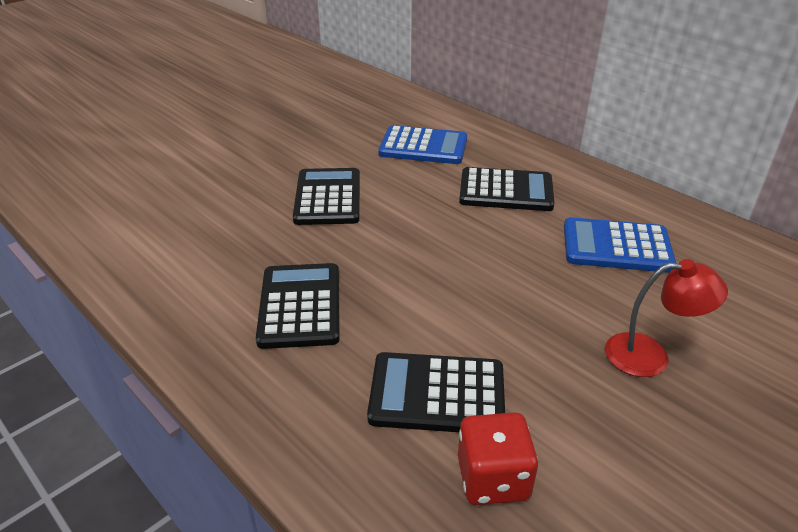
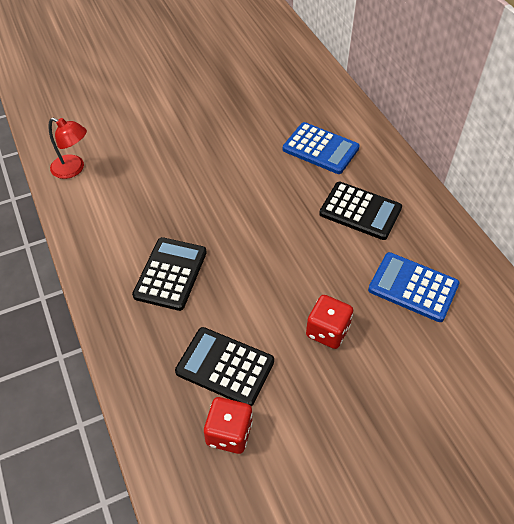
camera: 20 degrees right, 15 degrees up
black calculator [293,168,360,225] -> none
red lamp [605,259,728,377] -> red lamp moved to [48,118,87,179]
none -> red dice [306,295,353,349]

